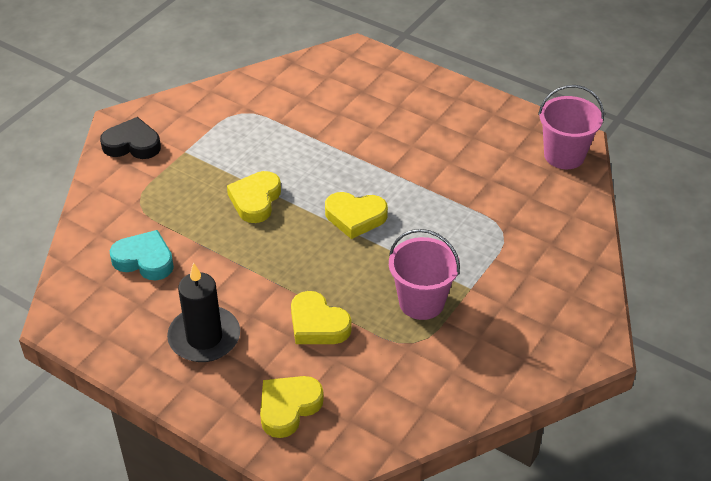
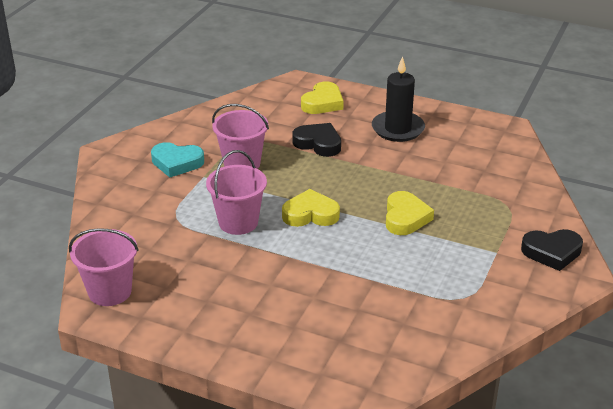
camera: 170 degrees right, 10 degrees down
turquoise heart [110,230,174,281] -> turquoise heart moved to [151,142,204,177]
yellow heart [291,291,352,344] -> black heart [292,123,341,157]
none -> pink bucket [206,150,267,235]

